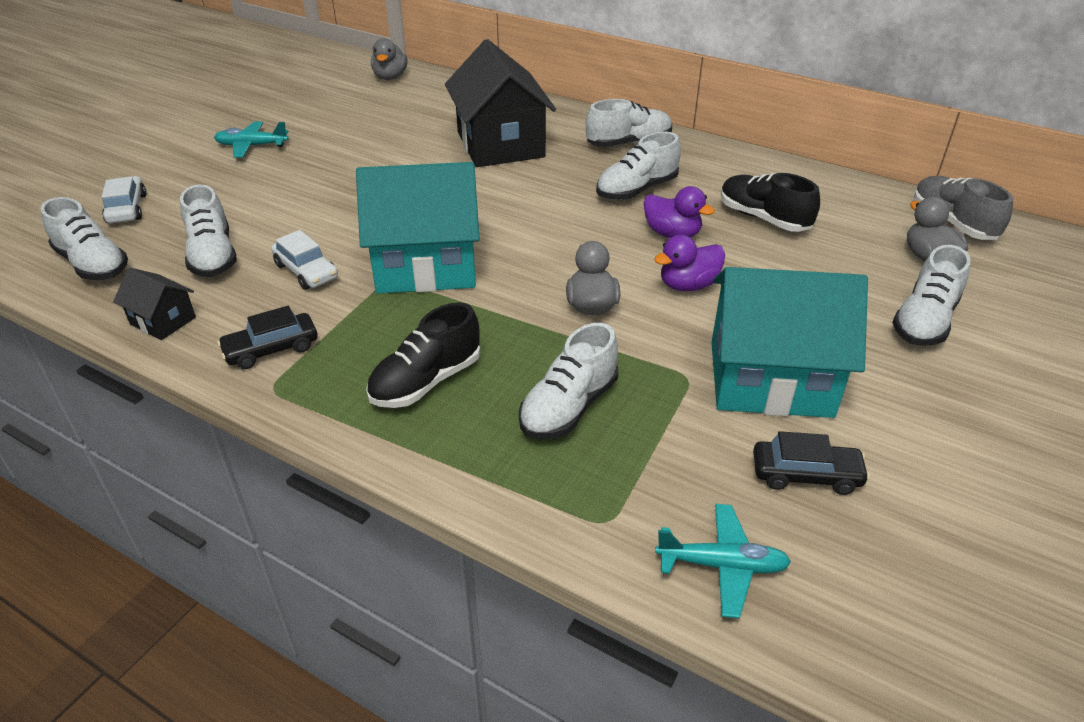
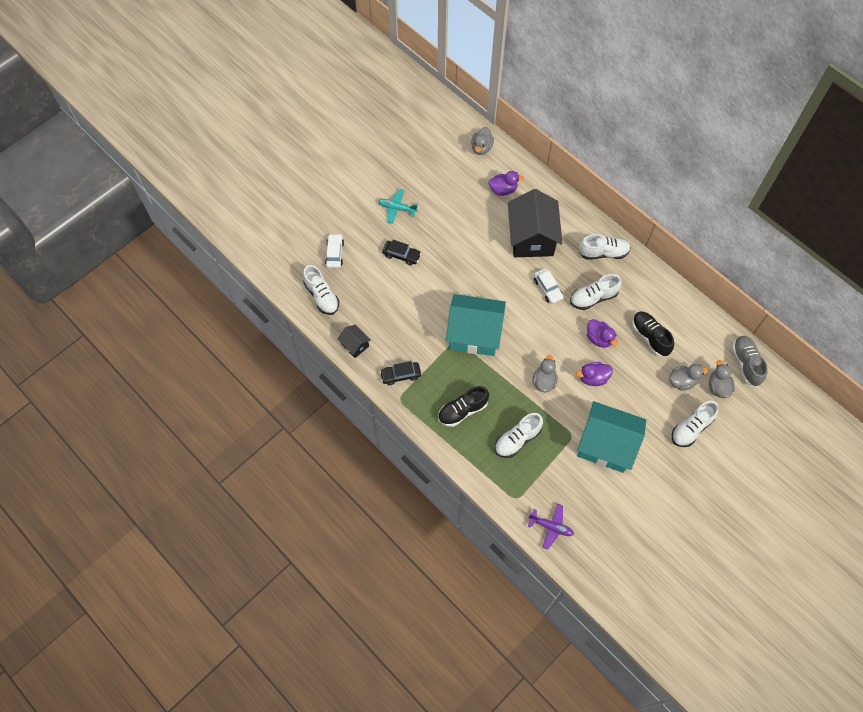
camera: 15 degrees right, 25 degrees up
white shoe [180,184,237,277] -> none
white car [271,230,338,290] -> white car moved to [533,268,563,304]
turquoise plane [655,504,791,618] -> purple plane [528,503,574,550]
black car [753,431,870,495] -> black car moved to [382,240,421,266]
none -> purple duck [489,171,524,196]
none -> grey duck [669,364,708,391]

